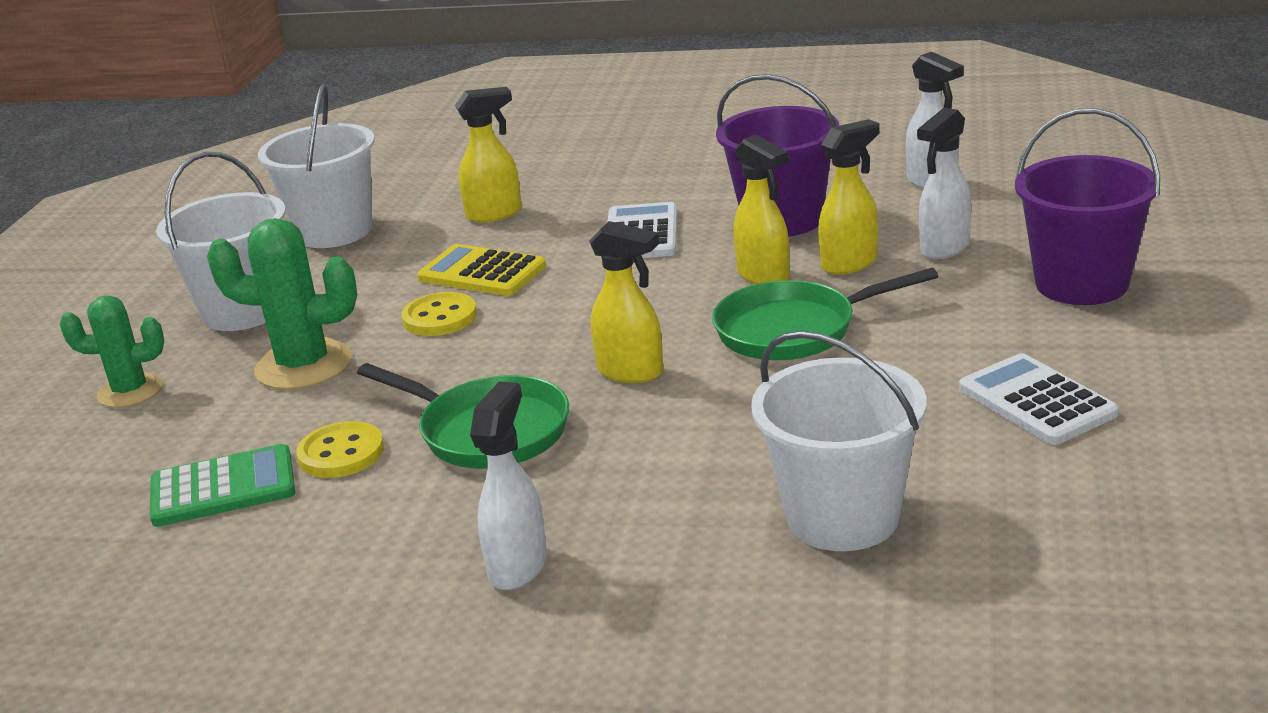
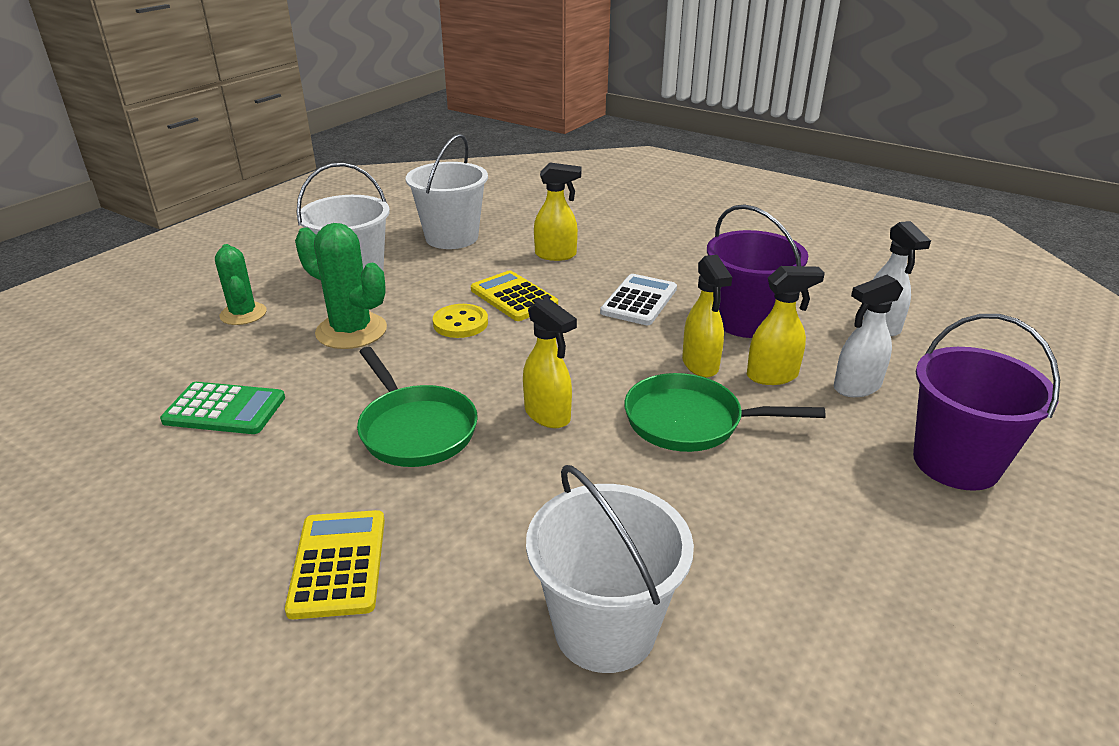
camera: 20 degrees right, 5 degrees up
green cactus [59,295,164,408] -> green cactus turned 45 degrees clockwise [215,244,266,325]
yellow button [296,421,384,478] -> none
white spray bottle [470,382,547,590] -> yellow calculator [285,510,385,619]
white calculator [959,353,1119,445] -> none

